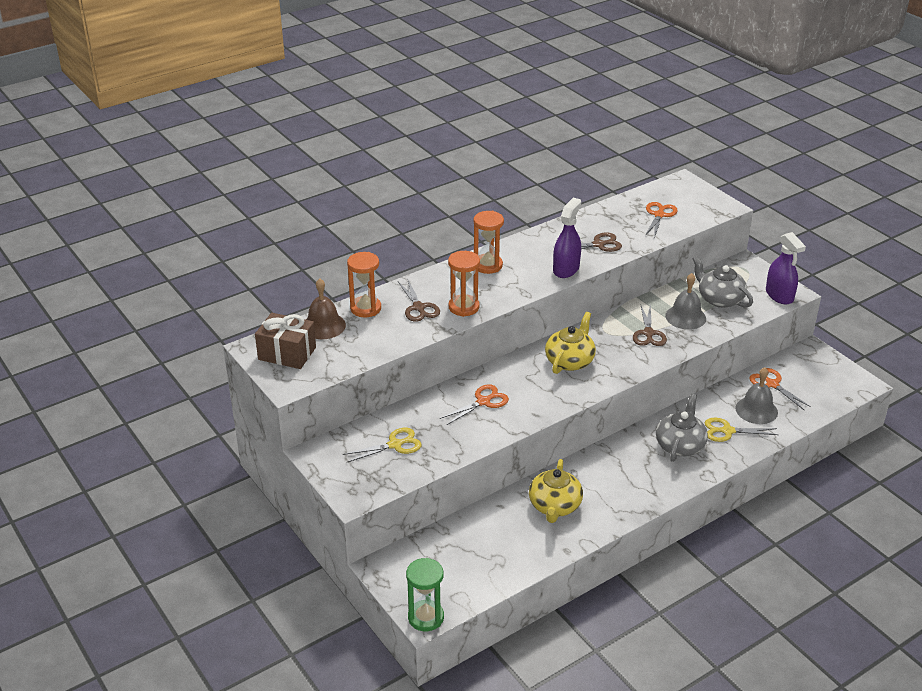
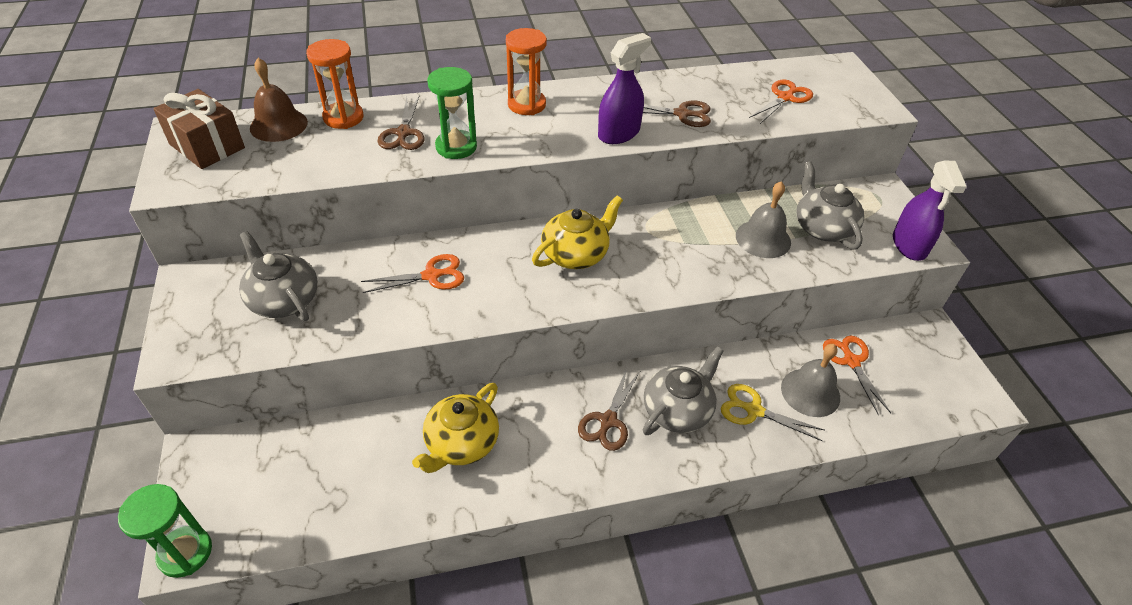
camera: 20 degrees right, 10 degrees up
yellow scissors [343,428,421,462] -> grey teapot [239,231,318,321]
orange hourglass [448,251,480,317] -> green hourglass [427,67,477,159]
brown scissors [633,304,667,346] -> brown scissors moved to [578,368,640,451]

